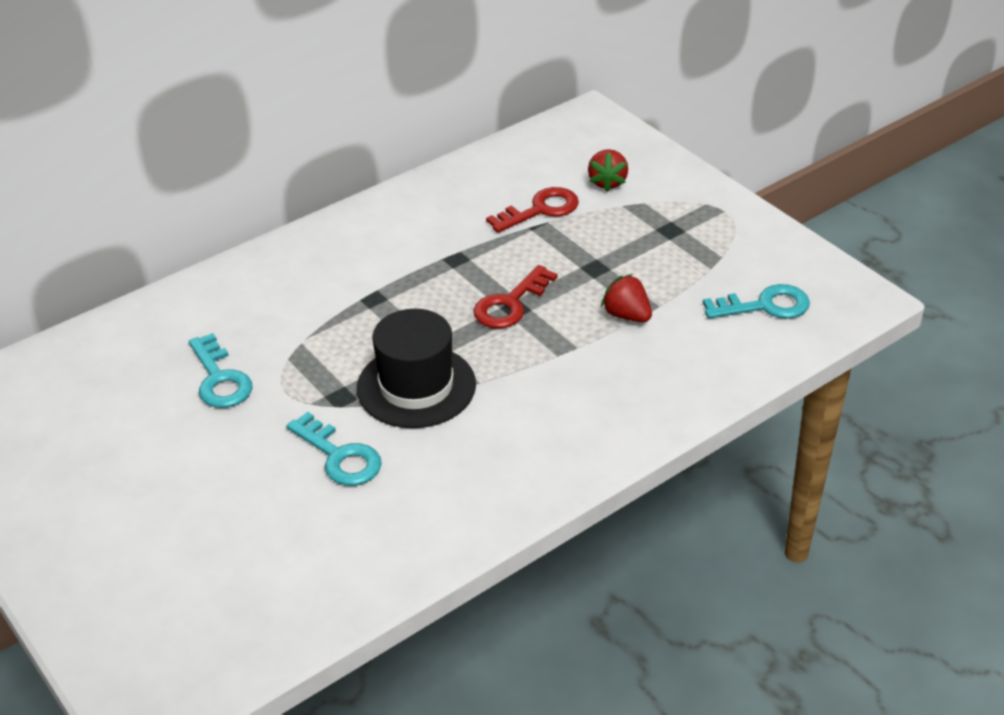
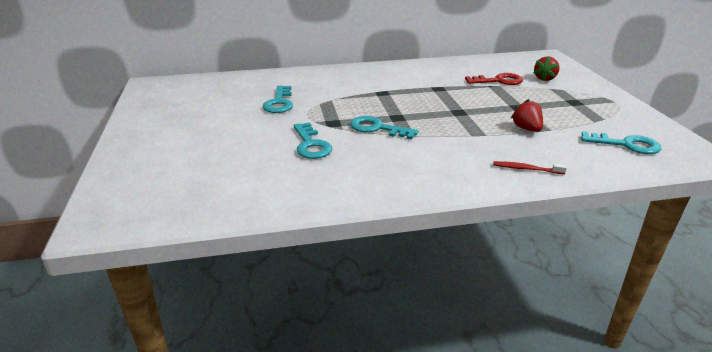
camera: 25 degrees right, 10 degrees down
black hat [357,309,476,428] -> turquoise key [350,116,418,139]
red key [473,265,558,328] -> none
none -> red toothbrush [493,161,567,174]

